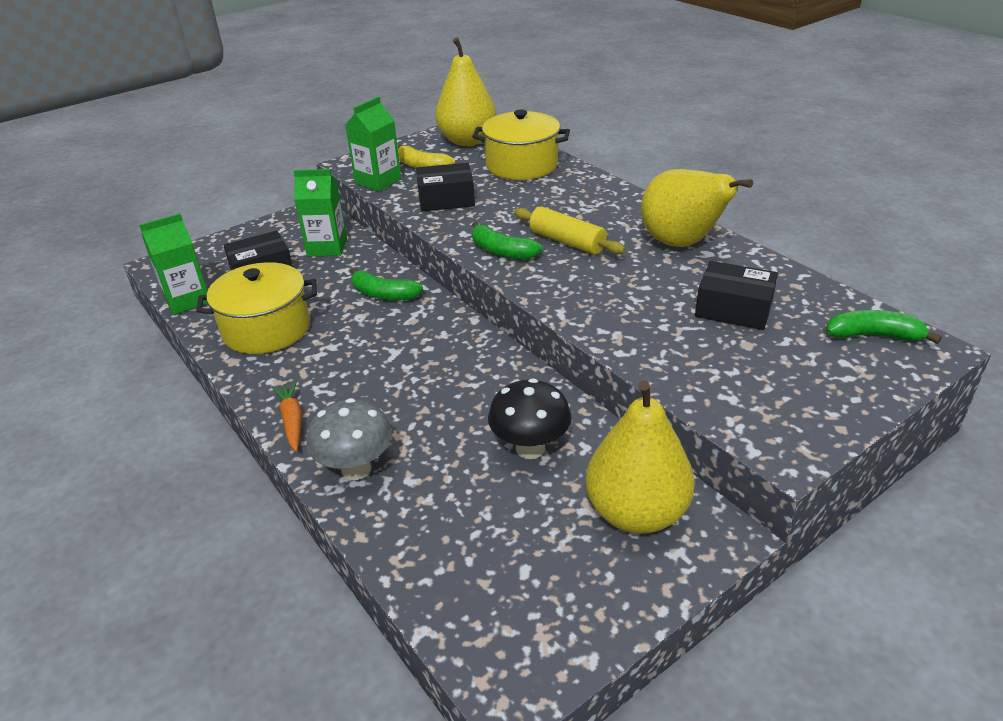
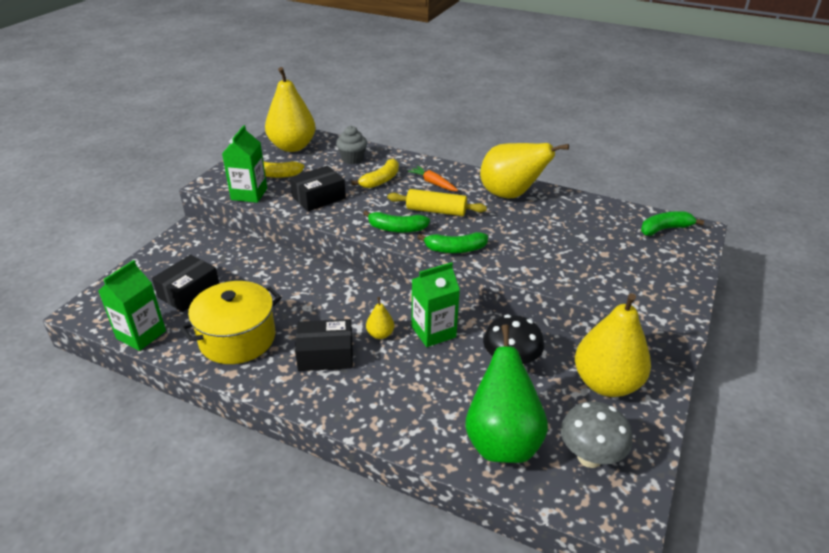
camera: 30 degrees left, 0 degrees up
orange carrot [272,381,302,452] -> orange carrot moved to [408,166,458,191]
green carton [294,169,347,256] -> green carton moved to [412,262,460,347]
grey mushroom [307,398,392,480] -> grey mushroom moved to [561,401,633,468]
green banana [350,267,423,300] -> green banana moved to [417,232,488,253]
yellow pot [472,110,570,180] -> grey cupcake [336,126,367,164]
black box [695,261,778,330] -> black box moved to [295,319,353,371]
none -> yellow banana [351,159,399,188]
none -> yellow pear [366,297,394,339]
none -> green pear [465,324,548,463]

